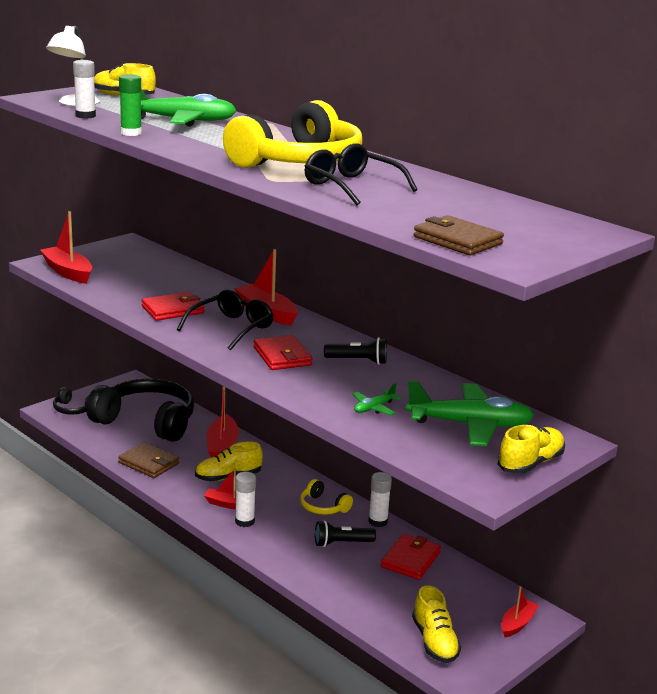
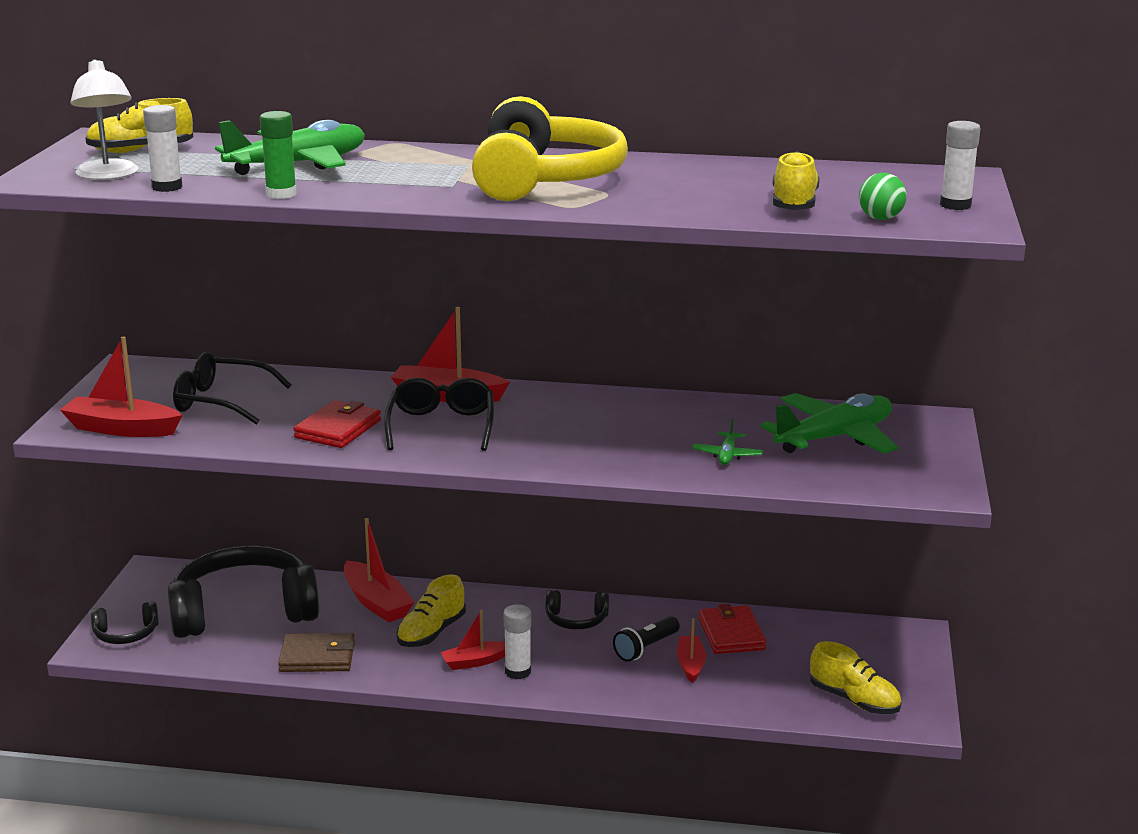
camera: 35 degrees left, 0 degrees up
red wallet [254,335,313,370] -> none
yellow headphones [300,479,353,515] -> black headphones [545,590,609,629]
black glasses [305,143,417,205] -> black glasses moved to [173,352,291,425]
black flashlight [324,337,387,365] -> none
white glue stick [368,472,392,527] -> white glue stick moved to [940,121,980,210]
brown wallet [414,215,504,255] -> green ball [859,173,907,220]
yellow shoe [497,425,565,474] -> yellow shoe moved to [772,151,820,210]
red boat [501,586,539,638] -> red boat moved to [677,618,706,683]

